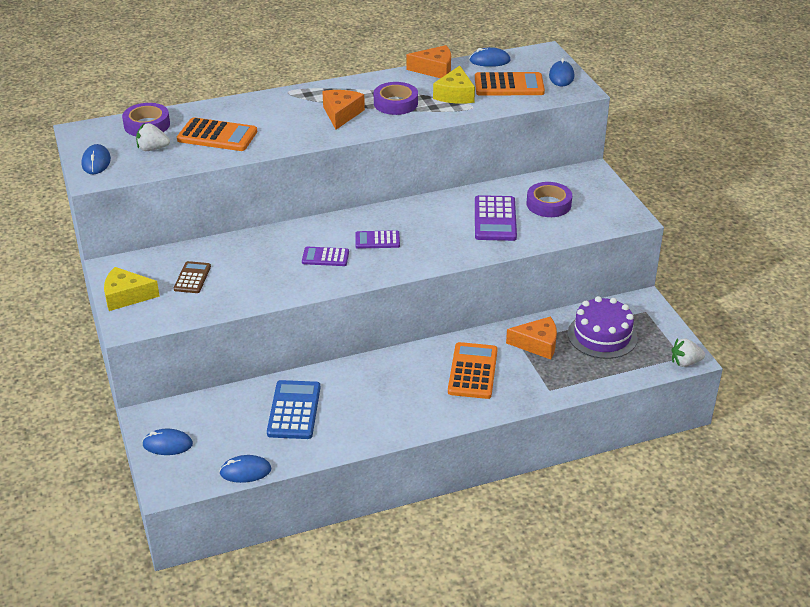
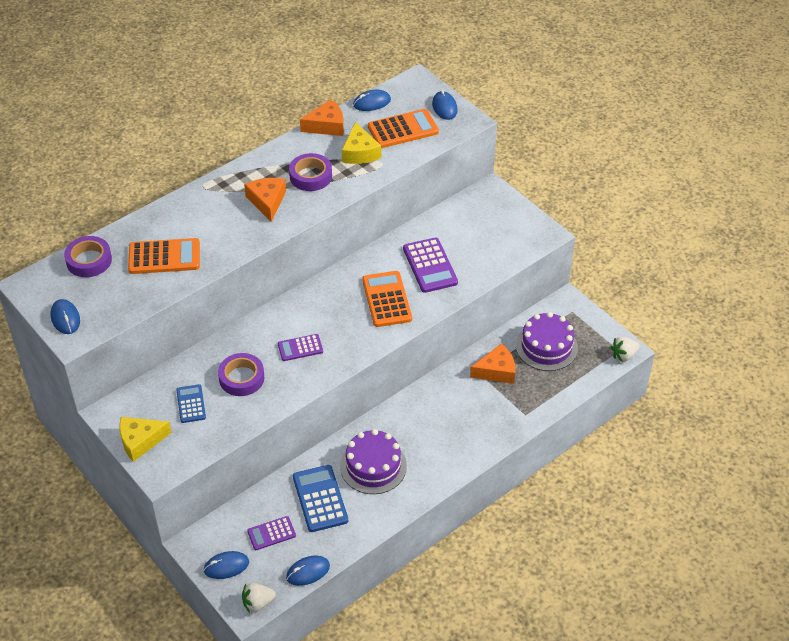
camera: 20 degrees left, 10 degrees up
white strawberry [136,123,170,151] -> white strawberry moved to [242,583,276,613]
brown calculator [174,261,211,293] -> blue calculator [176,384,206,423]
purple calculator [355,230,400,249] -> purple calculator moved to [247,516,296,550]
orange calculator [448,342,498,399] -> orange calculator moved to [362,271,412,327]
purple tape [527,182,572,217] -> purple tape moved to [218,353,264,396]
none -> purple cake [340,429,407,494]

